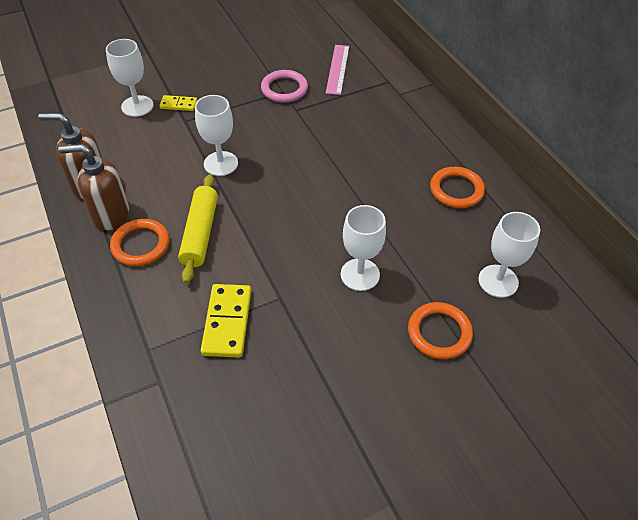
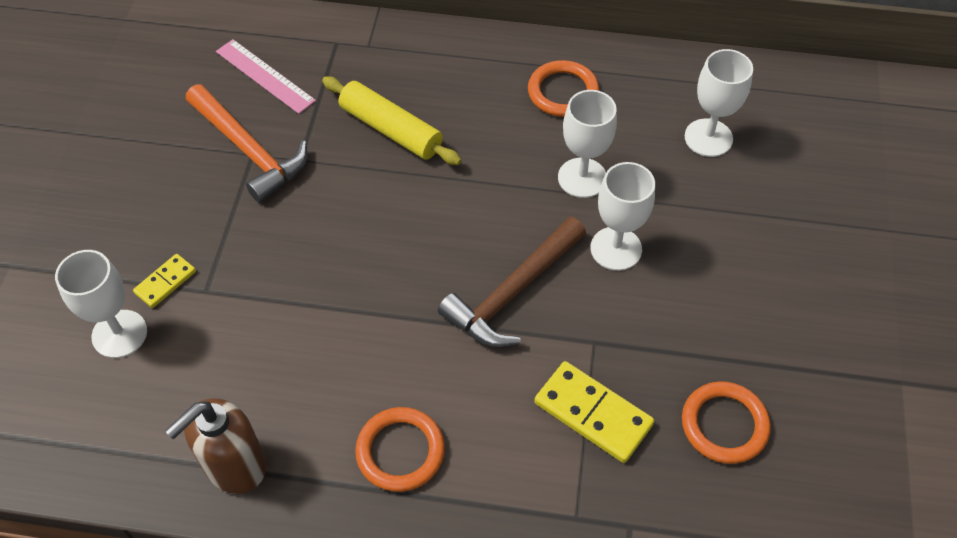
camera: 55 degrees left, 5 degrees up
brown soap dispenser [58,144,129,230] -> none
yellow rolling pin [178,174,218,284] -> yellow rolling pin moved to [322,77,462,165]
white goblet [195,95,238,176] -> white goblet moved to [558,90,617,198]
pink ring [261,70,308,103] -> orange hammer [186,84,307,203]
orange ring [408,302,473,359] -> orange ring moved to [682,381,771,464]
none -> brown hammer [438,217,586,347]

